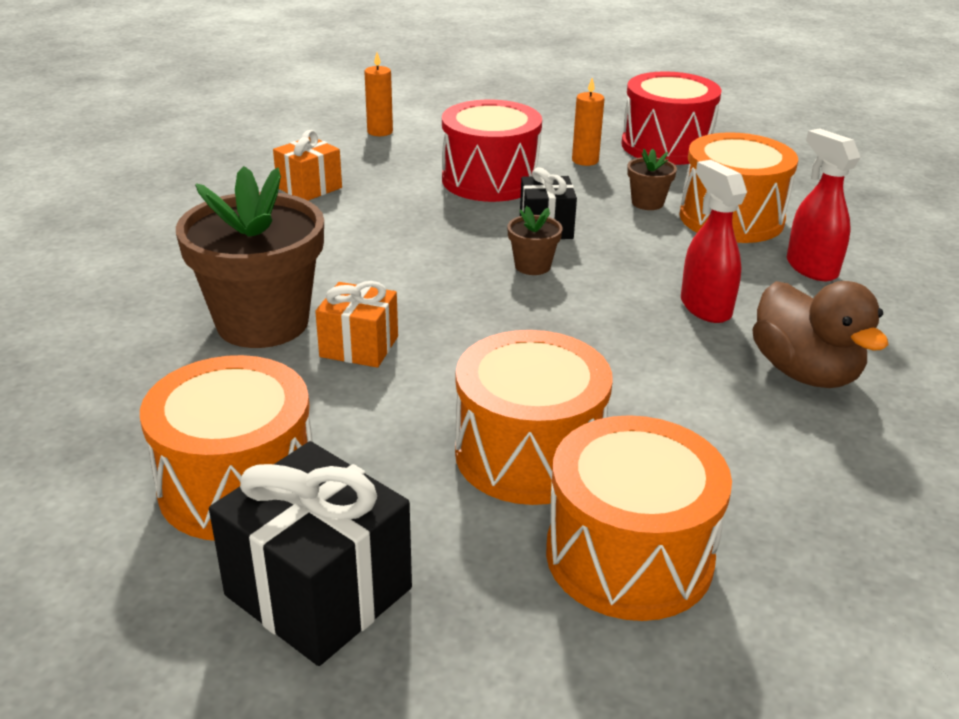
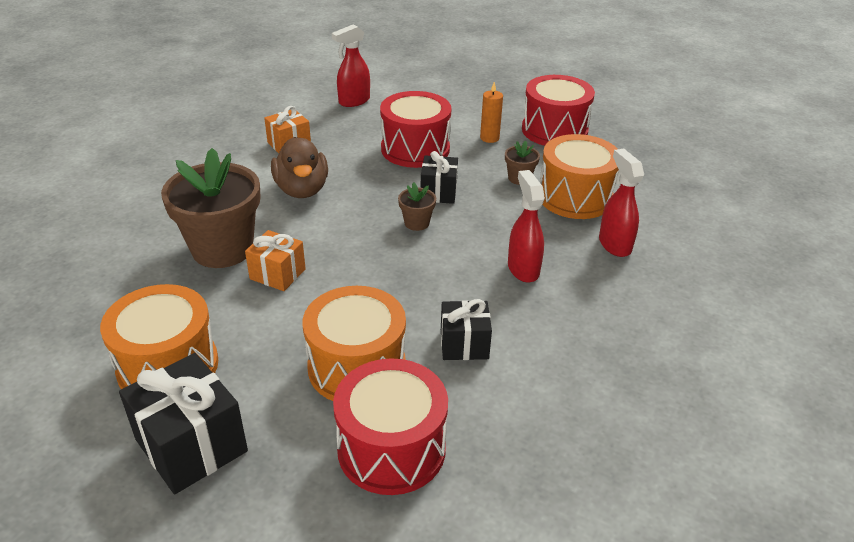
camera: 10 degrees right, 5 degrees up
orange candle [364,52,393,136] -> red spray bottle [332,24,370,107]
orange drum [546,415,732,621] -> red drum [333,358,448,495]
brown duck [752,281,889,388] -> brown duck moved to [271,137,328,198]
none -> black gift [441,299,492,360]

